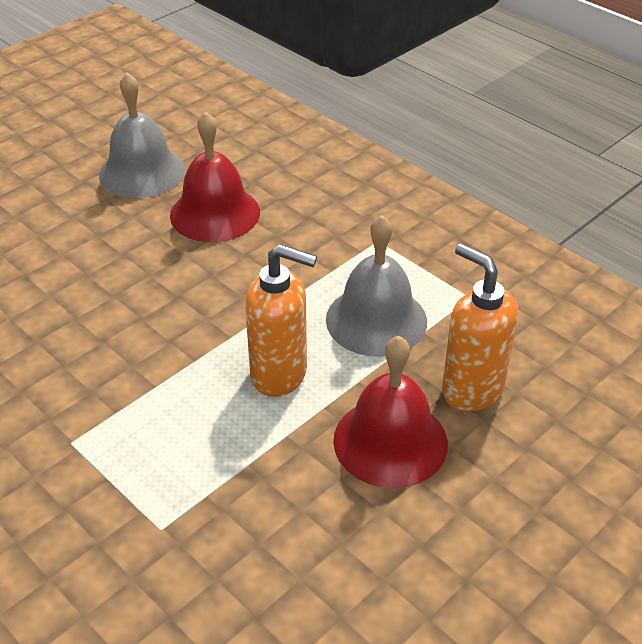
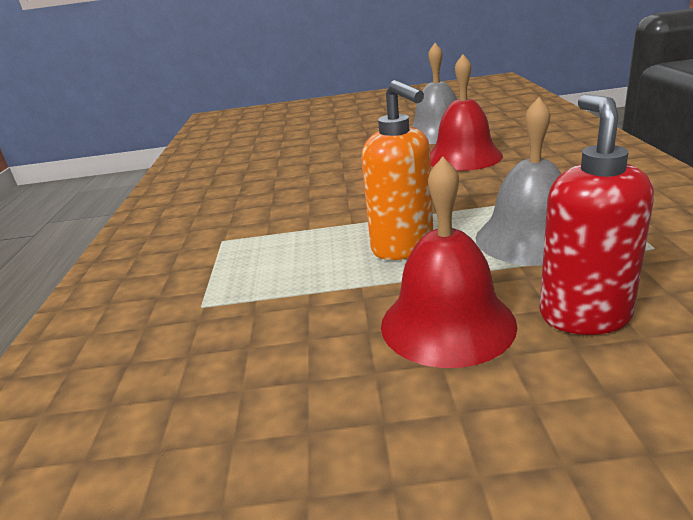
camera: 45 degrees right, 15 degrees down
orange soap dispenser [442,243,518,411] -> red soap dispenser [539,94,654,335]

